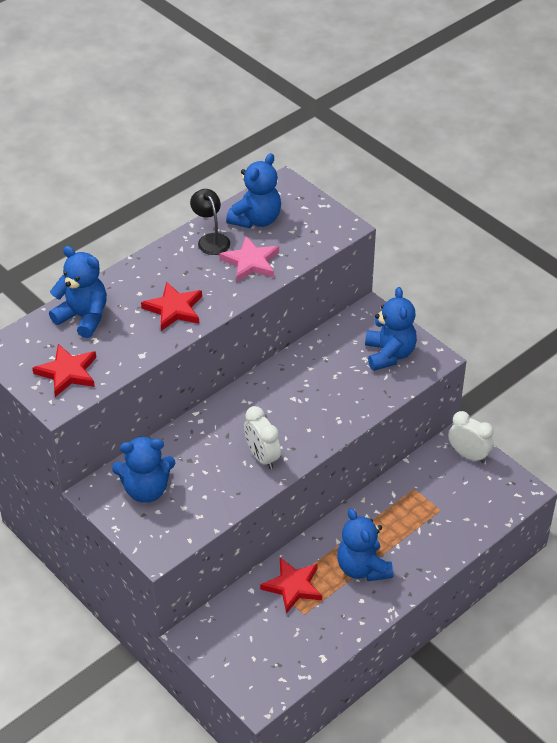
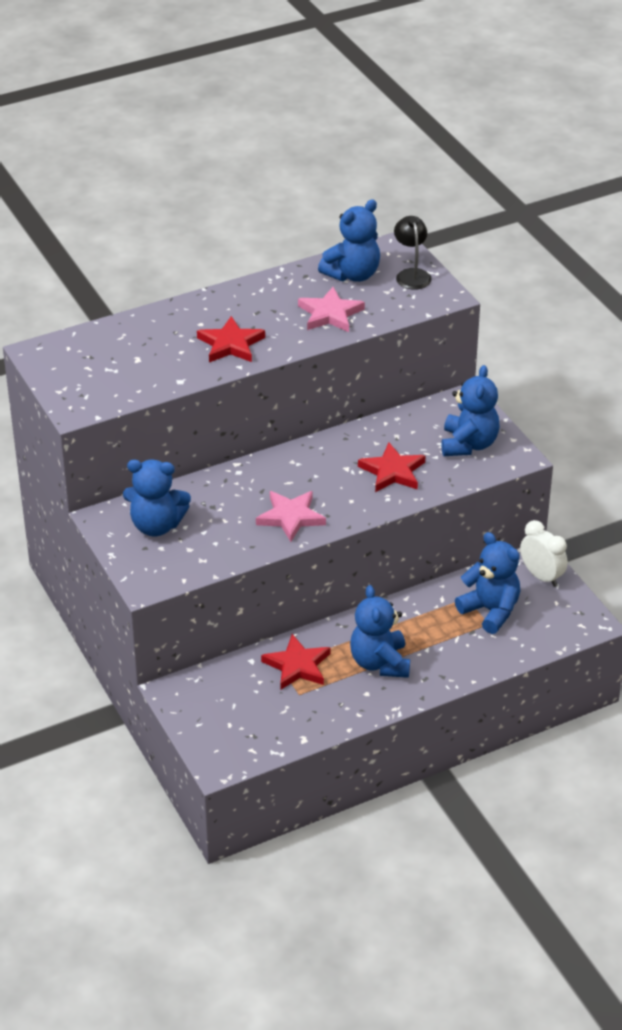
camera: 15 degrees right, 5 degrees down
red star [33,344,96,397] -> red star moved to [358,443,425,492]
blue teddy bear [49,246,107,338] -> blue teddy bear moved to [455,532,520,634]
black lamp [190,189,230,255] -> black lamp moved to [394,216,432,290]
white clock [244,406,281,469] -> pink star [256,491,326,542]

